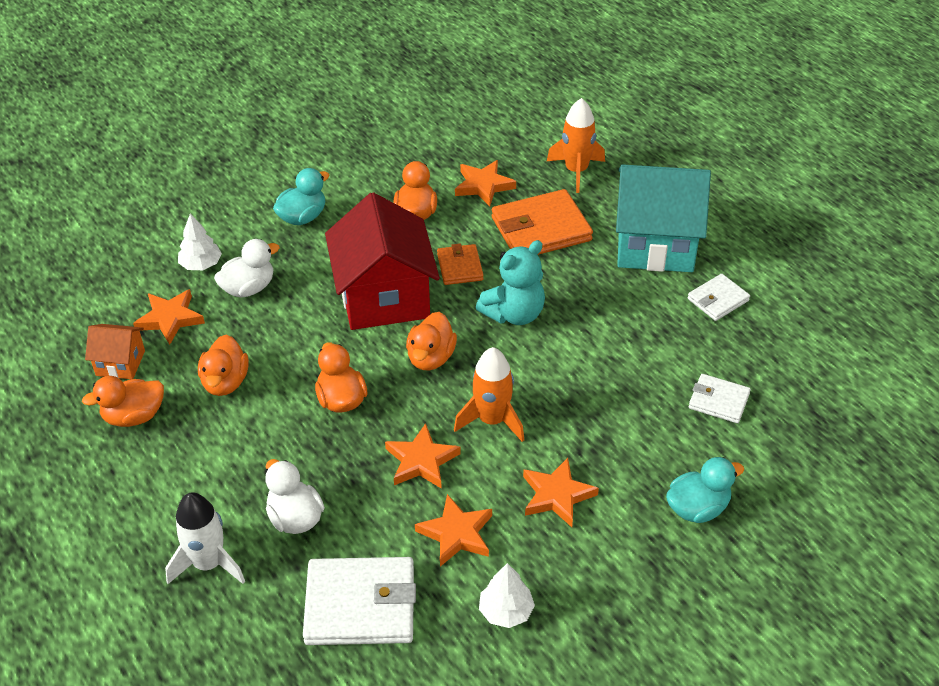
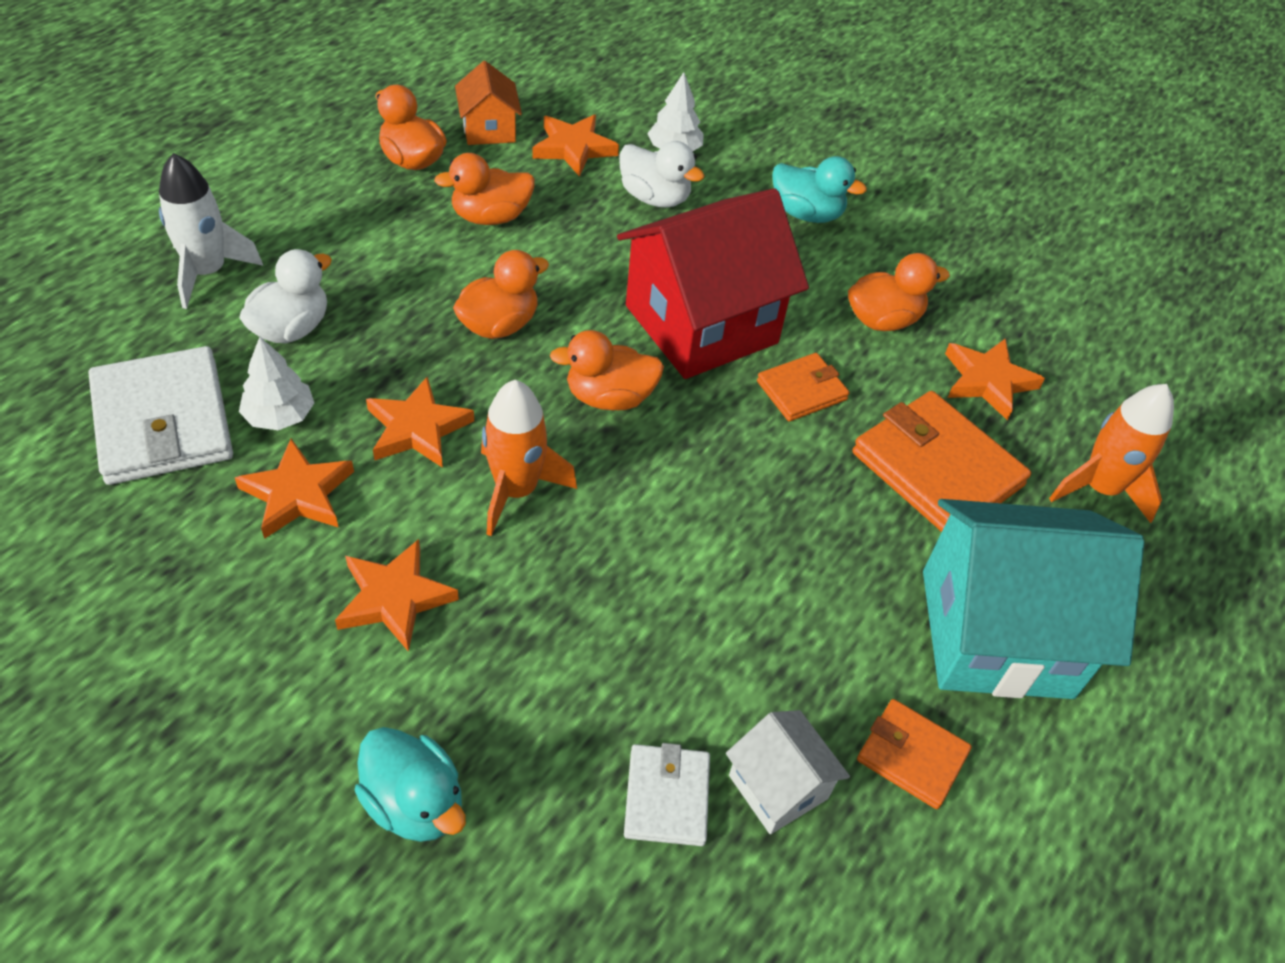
camera: 65 degrees right, 5 degrees up
turquoise teddy bear [476,240,545,325] -> none
white tree [479,563,535,628] -> white tree moved to [239,337,314,430]
turquoise house [616,164,711,272] -> turquoise house turned 75 degrees counterclockwise [923,499,1144,699]
white wallet [687,274,750,321] -> orange wallet [857,699,972,809]
none -> white house [726,710,850,834]

